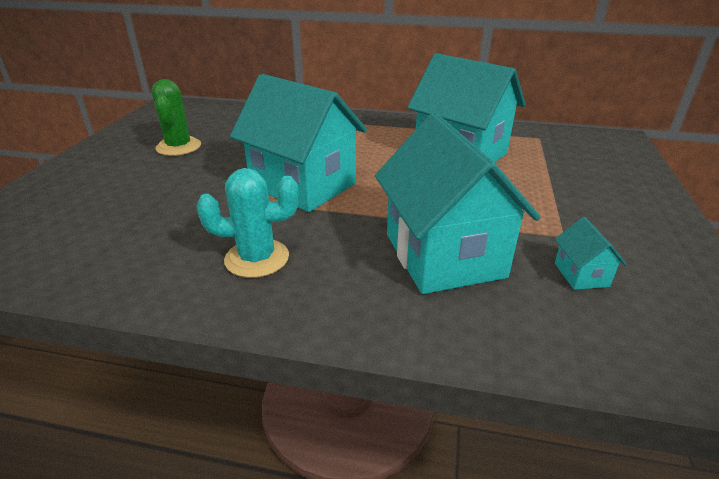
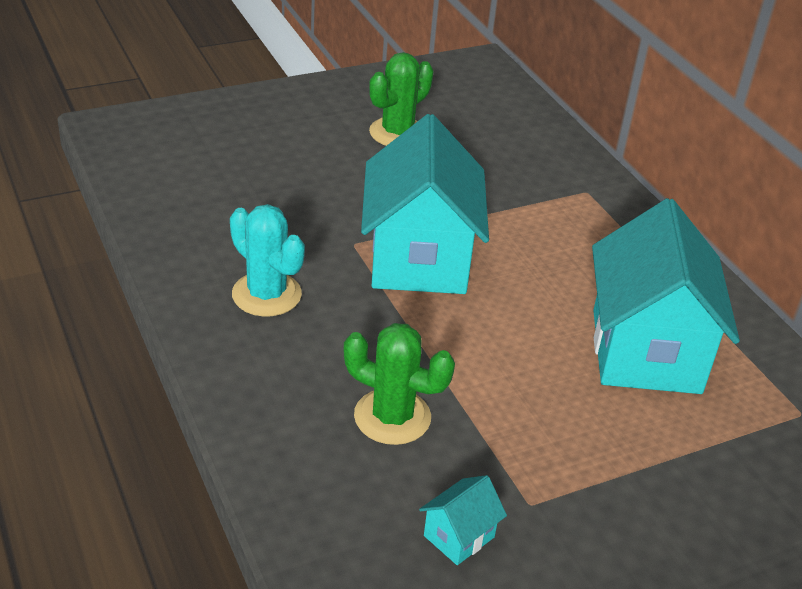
camera: 50 degrees right, 5 degrees up
turquoise house [375,113,541,294] -> green cactus [343,323,455,445]

